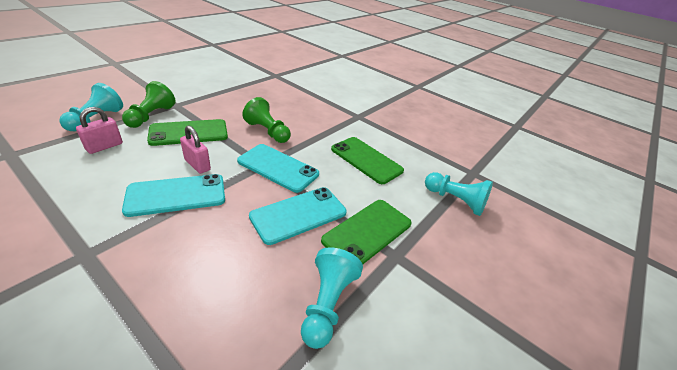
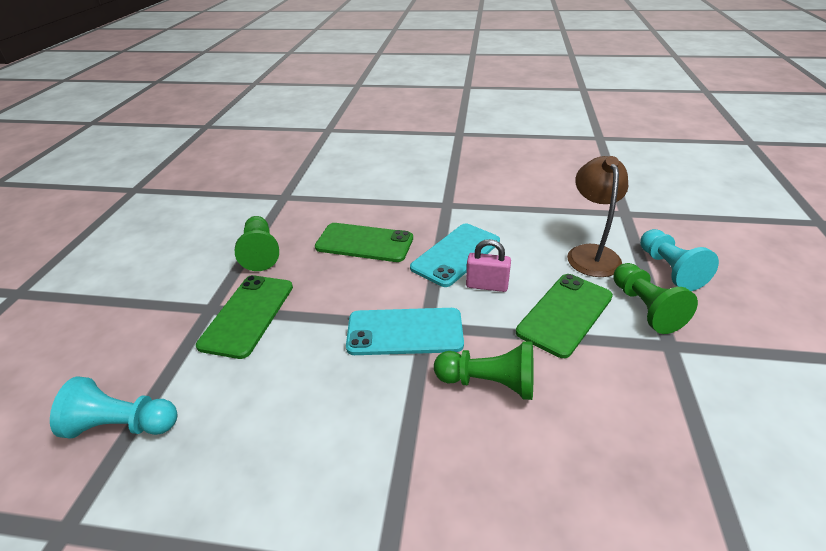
camera: 155 degrees right, 0 degrees up
pink padlock [76,107,123,154] -> brown lamp [567,156,628,277]
turquoise phone [249,187,347,245] -> none
turquoise pawn [301,247,363,349] -> green pawn [235,216,279,271]
green phone [331,137,404,184] -> green phone moved to [315,223,413,262]

